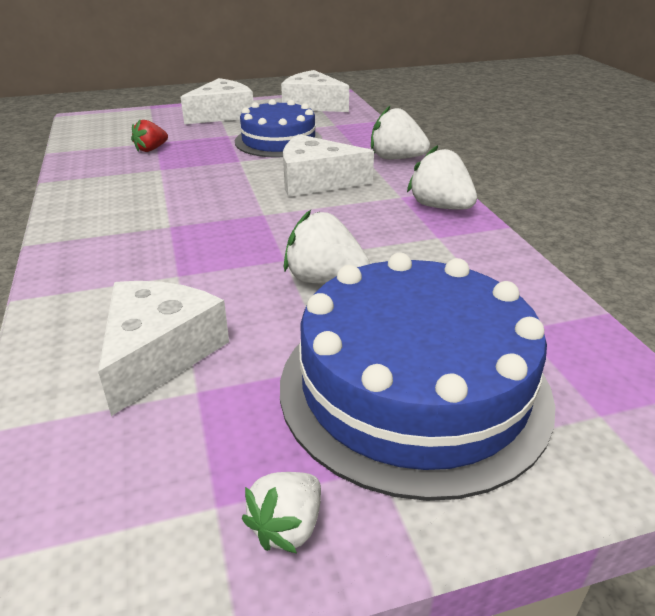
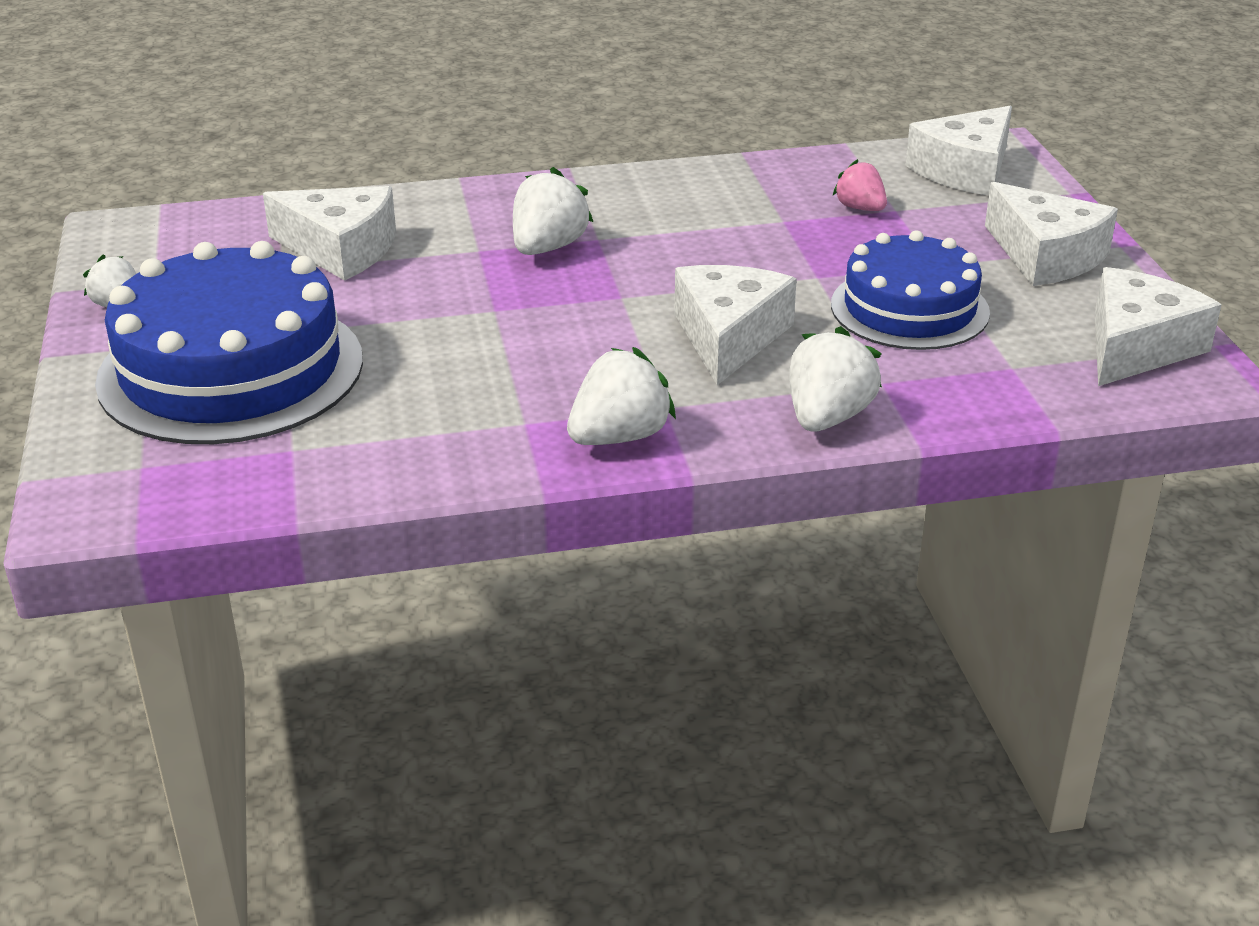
camera: 95 degrees right, 0 degrees up
red strawberry [131,120,168,152] -> pink strawberry [833,159,887,211]
white strawberry [284,210,370,283] -> white strawberry moved to [513,167,593,255]
none -> white cheese [905,106,1012,196]

